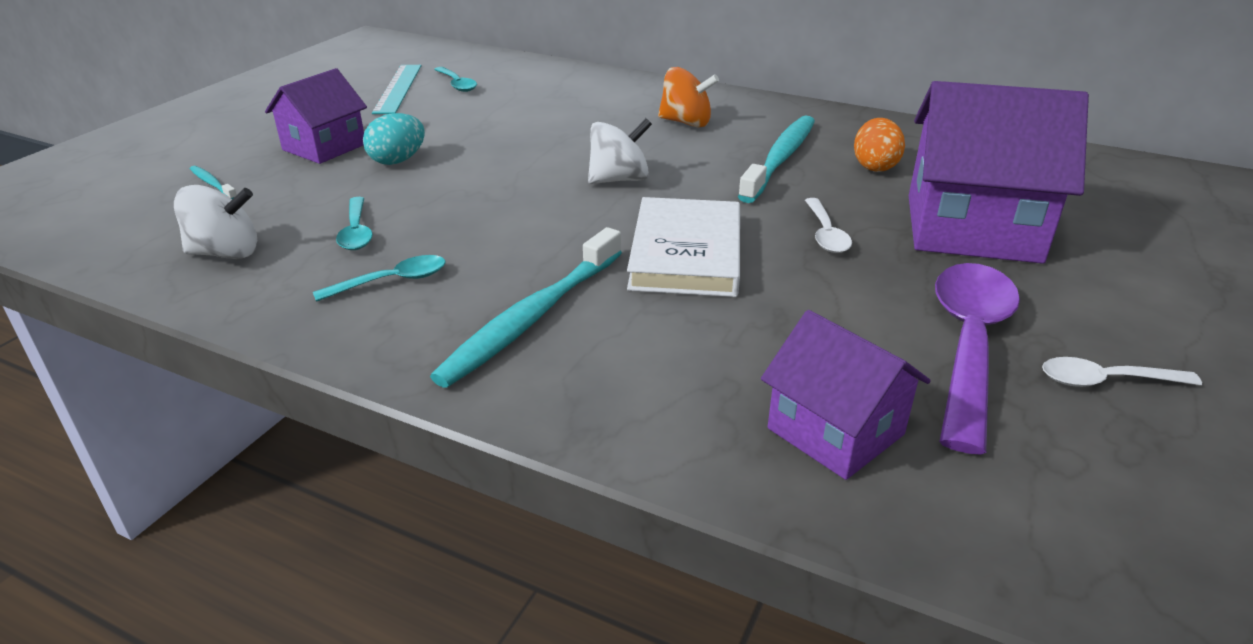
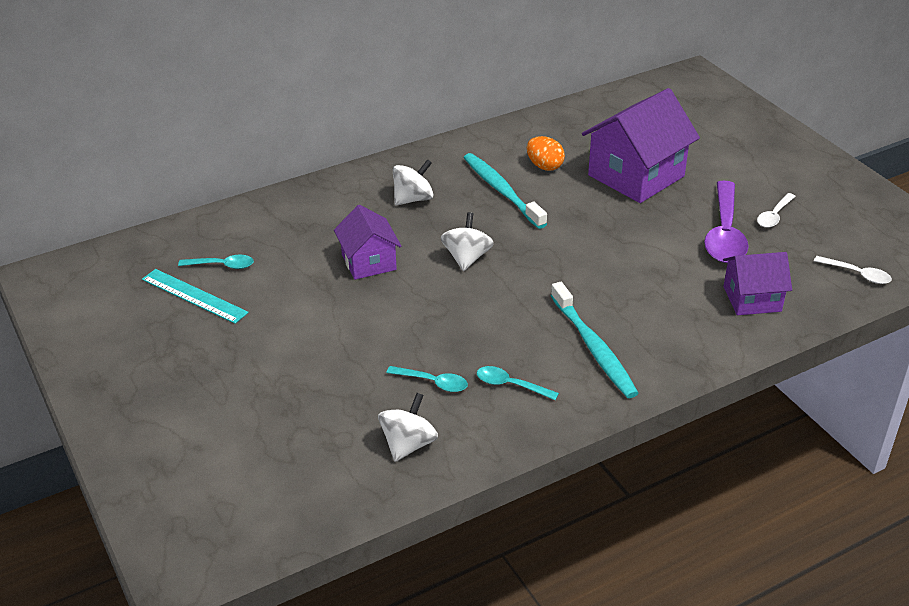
camera: 55 degrees left, 5 degrees up
turquoise toothbrush [190,166,237,199] -> none
purple house [265,68,367,164] -> purple house moved to [334,205,401,280]
turquoise spoon [313,255,446,302] -> turquoise spoon turned 75 degrees counterclockwise [477,366,559,400]
turquoise egg [363,113,425,165] -> none
white book [627,197,740,297] -> none
orange spinning top [658,67,719,128] -> white spinning top [393,159,433,206]
white spoon [805,198,852,253] -> white spoon moved to [814,256,892,284]
purple spoon [935,263,1020,455] -> purple spoon turned 135 degrees counterclockwise [704,180,749,263]

